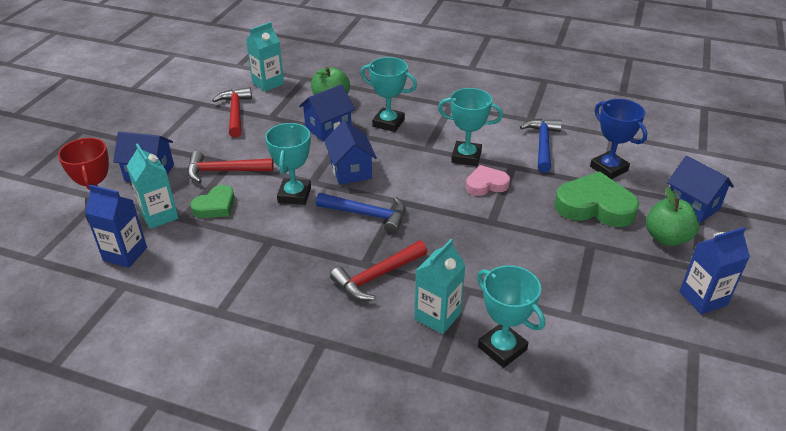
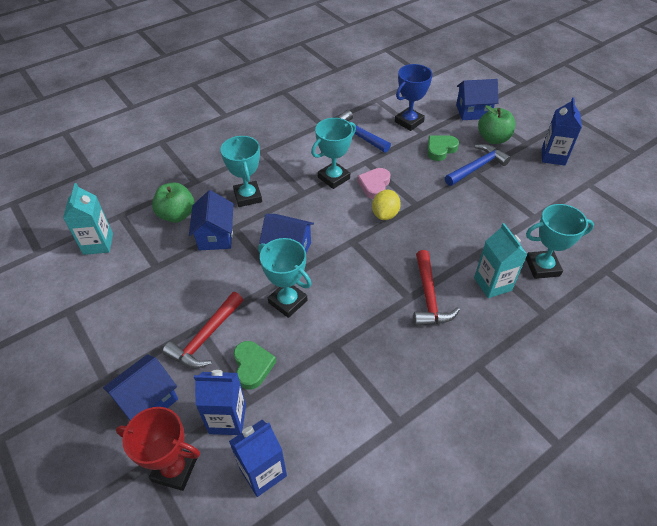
camera: 55 degrees left, 10 degrees up
turquoise carton [127,143,178,229] -> blue carton [194,370,246,435]
red hammer [212,87,252,138] -> none
blue hammer [316,193,406,234] -> blue hammer moved to [445,144,511,186]
turquoise trophy [360,57,417,132] -> turquoise trophy turned 75 degrees counterclockwise [220,136,262,207]
green heart [554,171,639,227] -> green heart [427,135,459,161], size x0.58
blue trophy [590,99,647,179] -> blue trophy turned 45 degrees counterclockwise [395,64,433,131]
none -> yellow lemon [372,190,401,220]

